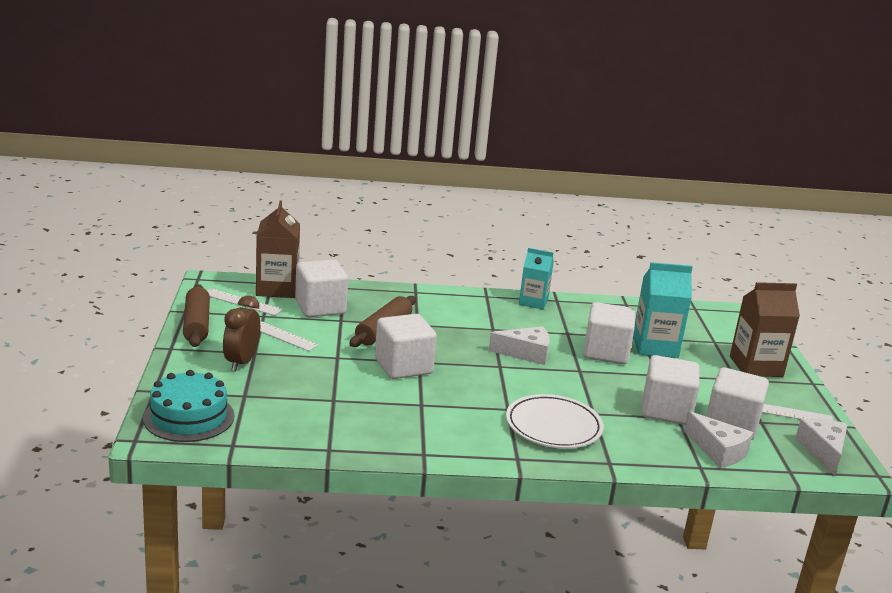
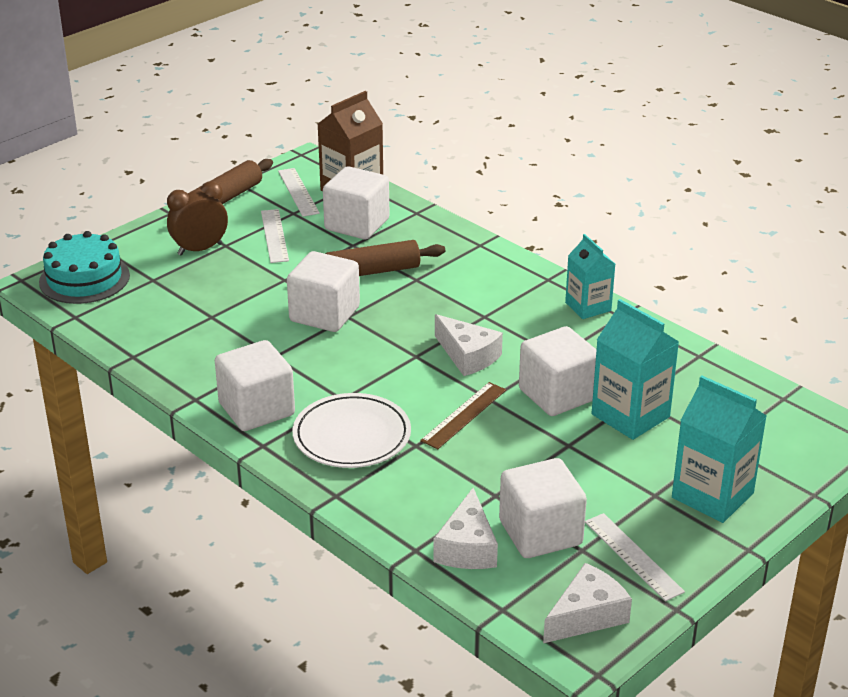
camera: 50 degrees right, 10 degrees up
white cube [642,355,700,425] -> white cube moved to [215,340,295,431]
brown carton [730,282,800,377] -> turquoise carton [672,376,767,523]
none -> brown ruler [420,382,506,449]

